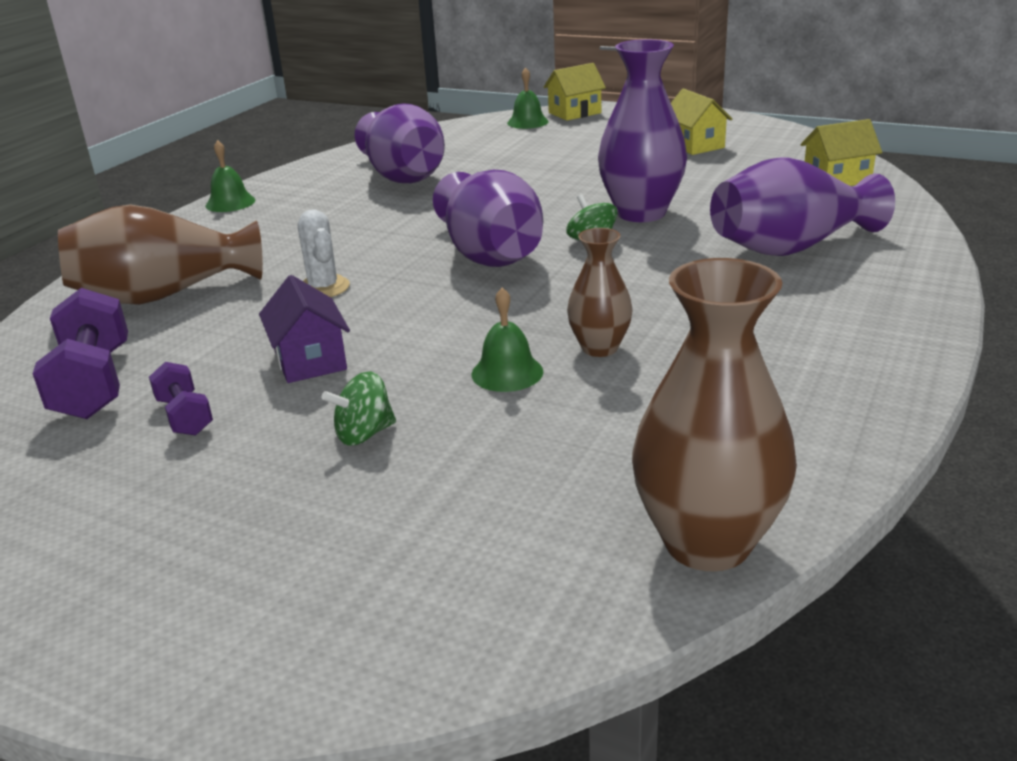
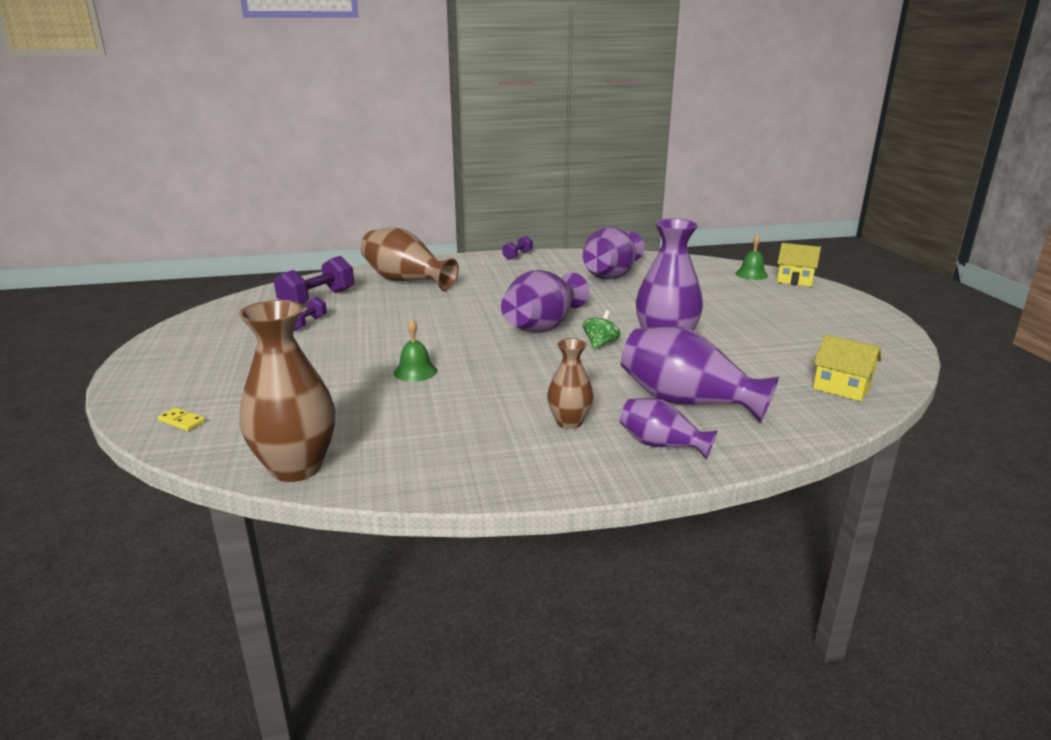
camera: 50 degrees right, 5 degrees down
green bell [206,140,255,212] -> purple dumbbell [502,236,533,260]
purple house [259,275,350,383] -> none
white cactus [298,209,350,297] -> none
green spinning top [321,371,396,446] -> none
brown vase [567,228,633,357] -> brown vase moved to [547,338,594,429]
yellow house [671,88,732,155] -> none
none -> yellow domino [158,408,205,431]
none -> purple vase [619,398,717,459]

